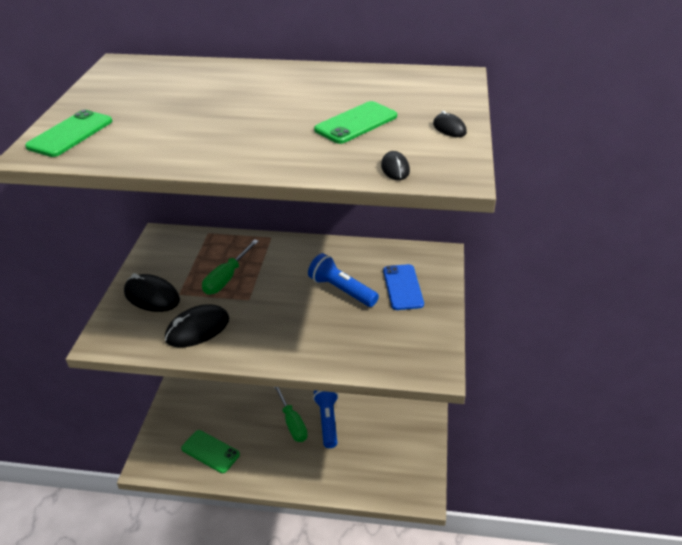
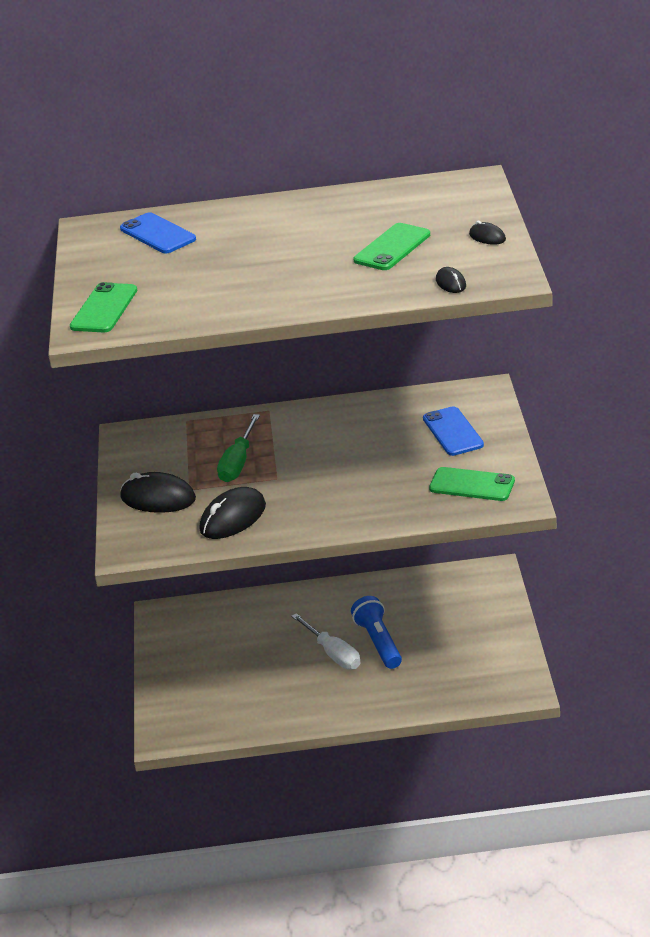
camera: 10 degrees left, 5 degrees down
green phone [181,430,240,473] -> green phone moved to [429,467,515,501]
green screwdriver [274,387,308,442] -> white screwdriver [291,613,361,670]
blue flashlight [308,253,379,307] -> none
none -> blue phone [120,212,196,253]

